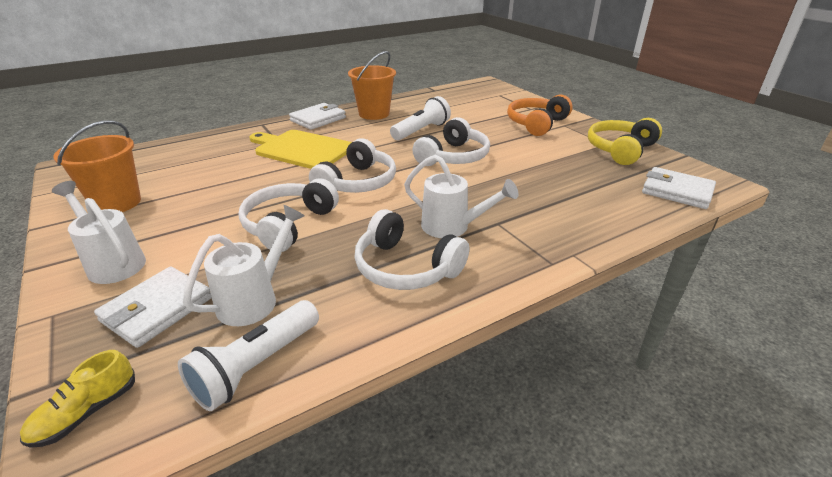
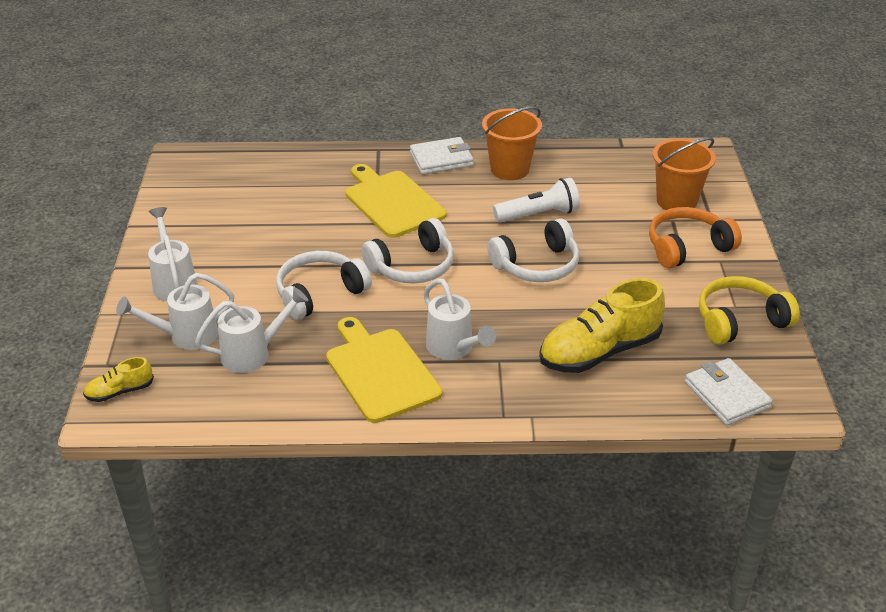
camera: 30 degrees right, 5 degrees up
orange bucket [53,120,141,212] -> orange bucket moved to [653,137,716,210]
white wallet [94,267,212,348] -> white watering can [116,273,234,350]
white flashlight [178,300,319,411] -> none
white headphones [354,209,469,290] -> yellow cutting board [326,317,442,423]
none -> yellow shoe [539,278,665,373]

